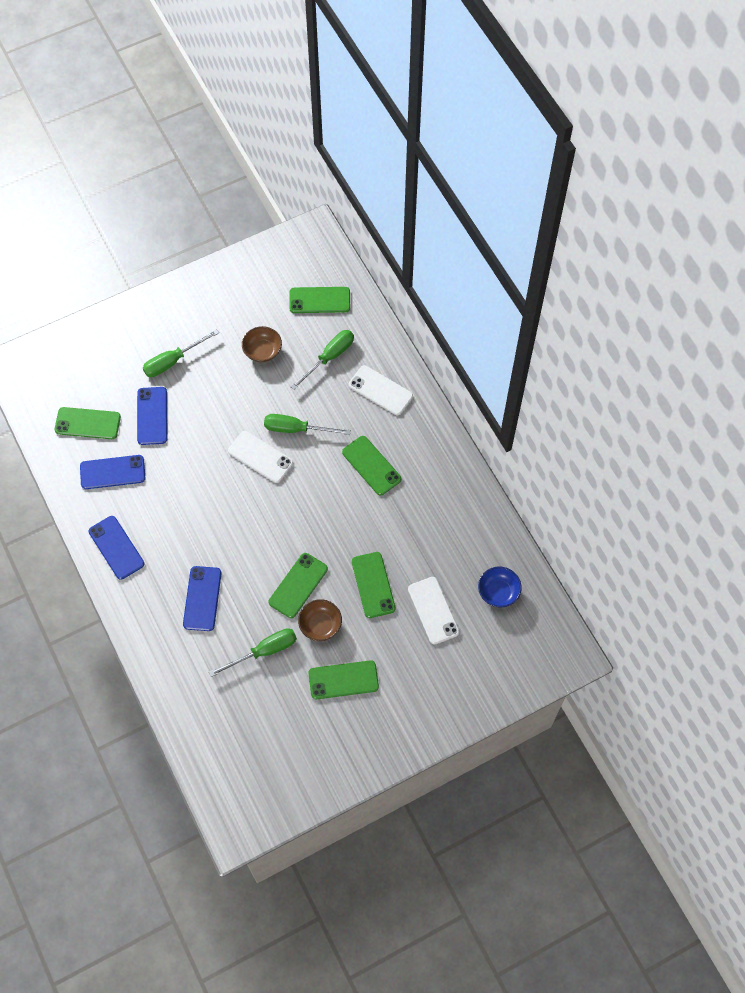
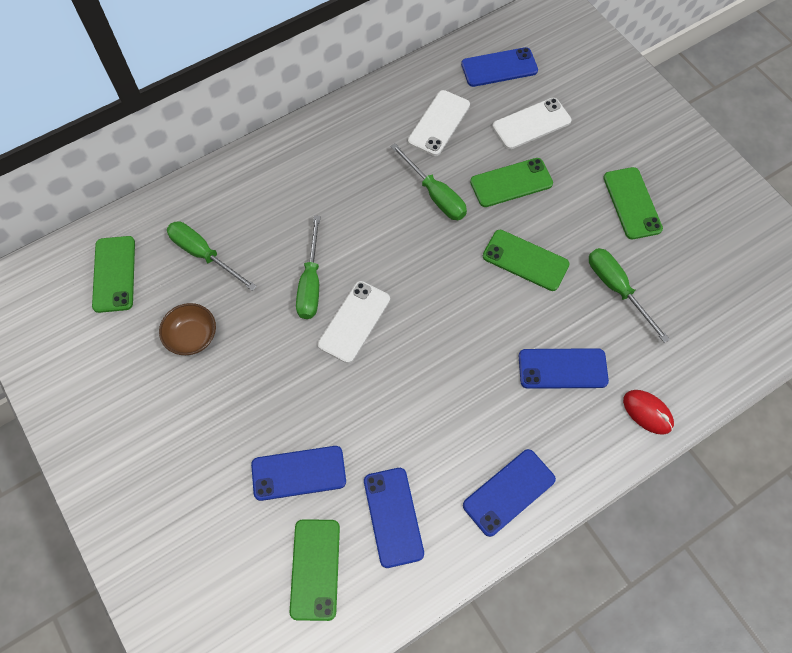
camera: 95 degrees left, 0 degrees up
green screwdriver [143,329,219,377] -> green screwdriver moved to [391,143,467,220]
brown bowl [298,599,342,641] -> none
green phone [342,436,401,495] -> none
white phone [349,365,413,415] -> white phone moved to [408,90,470,156]
blue bowl [478,566,522,608] -> blue phone [461,47,538,87]
none -> red mouse [623,390,674,435]

